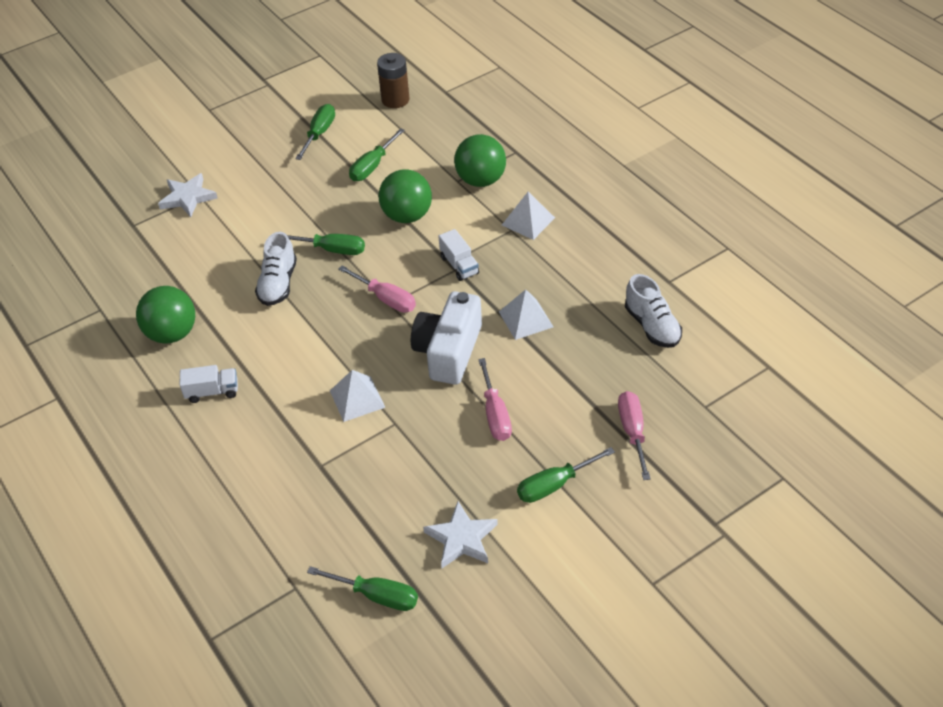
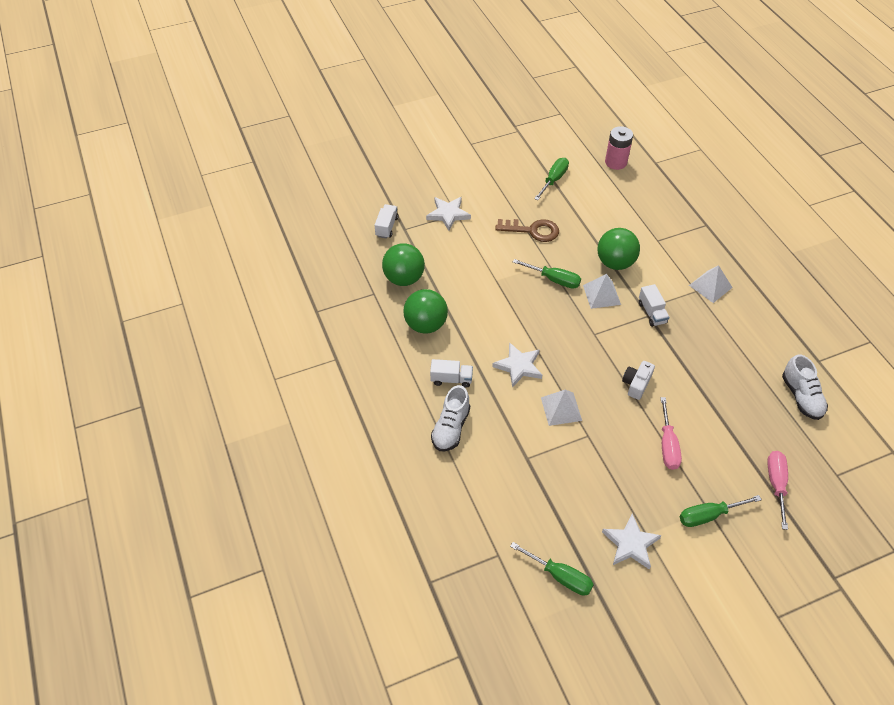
camera: 10 degrees right, 5 degrees up
white shoe [255,232,297,306] -> white shoe moved to [431,385,470,451]
pink screwdriver [338,266,416,313] -> none
green screwdriver [349,128,405,181] -> none
brown battery [377,53,410,108] -> pink battery [605,126,633,170]
white camera [411,291,482,385] -> white camera [622,361,655,400], size x0.53
green ball [454,134,506,187] -> green ball moved to [382,243,425,286]
white pyramid [499,289,553,340] -> white pyramid moved to [583,274,621,309]
none -> white truck [375,204,399,239]
none -> white star [492,342,542,388]
none -> brown key [495,219,559,242]

